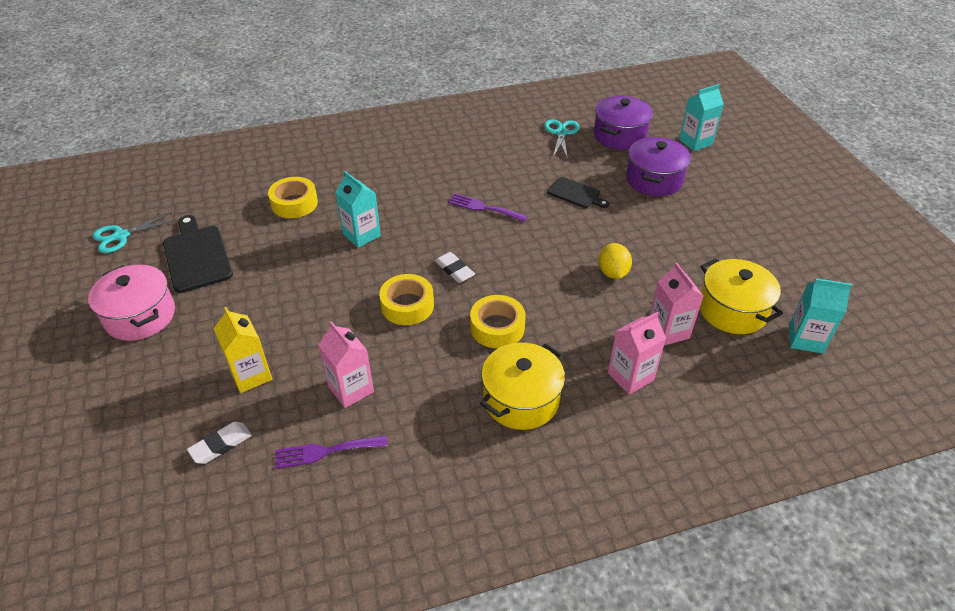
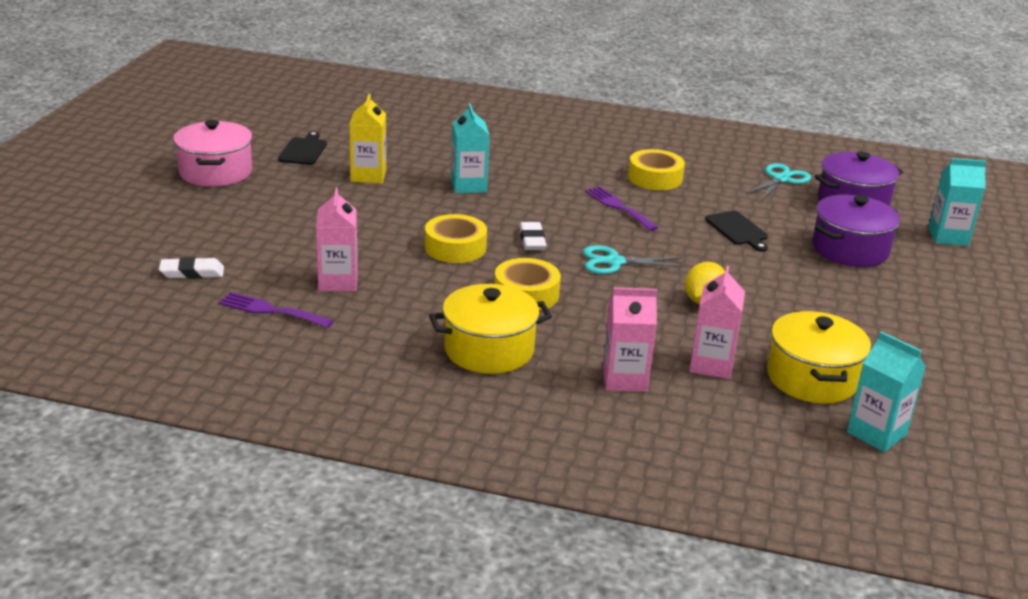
camera: 30 degrees right, 15 degrees down
turquoise scissors [92,212,177,253] -> turquoise scissors moved to [583,245,685,274]
black cutting board [163,215,233,293] -> black cutting board [278,131,327,165], size x0.60
yellow carton [214,307,272,393] -> yellow carton moved to [349,94,386,184]
yellow tape [268,177,318,218] -> yellow tape moved to [628,149,685,190]

